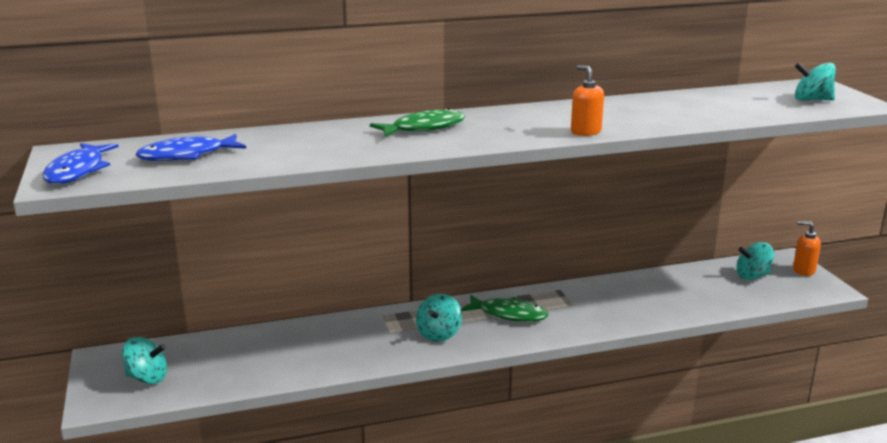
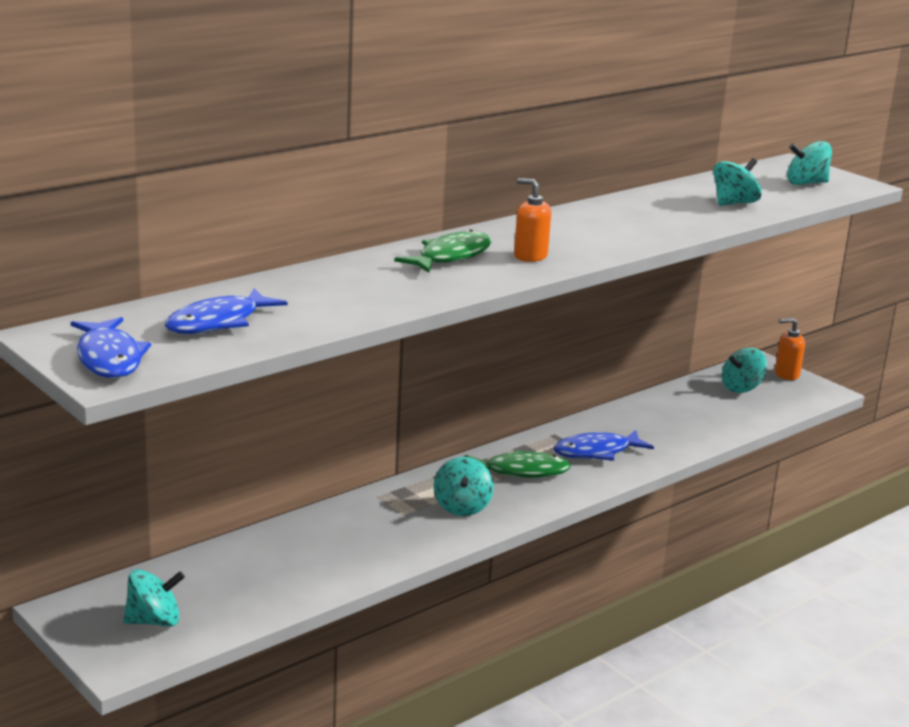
camera: 25 degrees left, 0 degrees up
orange soap dispenser [571,65,604,136] -> orange soap dispenser moved to [514,178,551,262]
none -> blue fish [553,430,654,461]
none -> turquoise spinning top [713,158,762,206]

